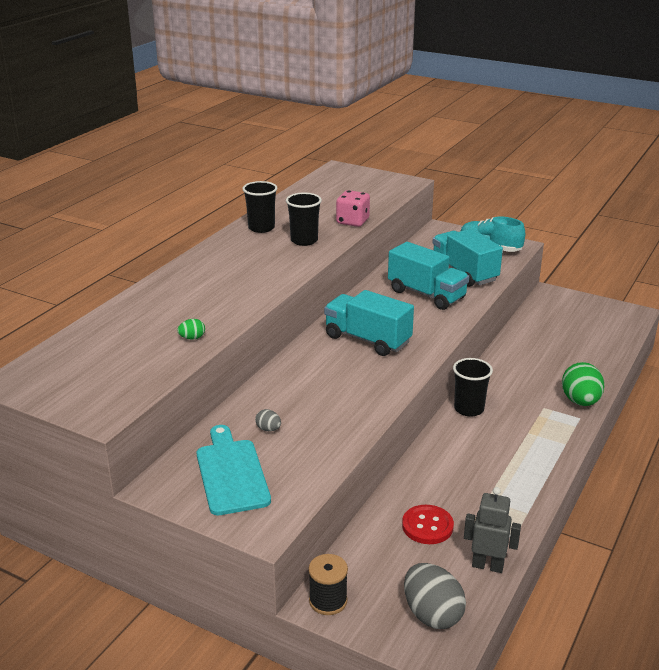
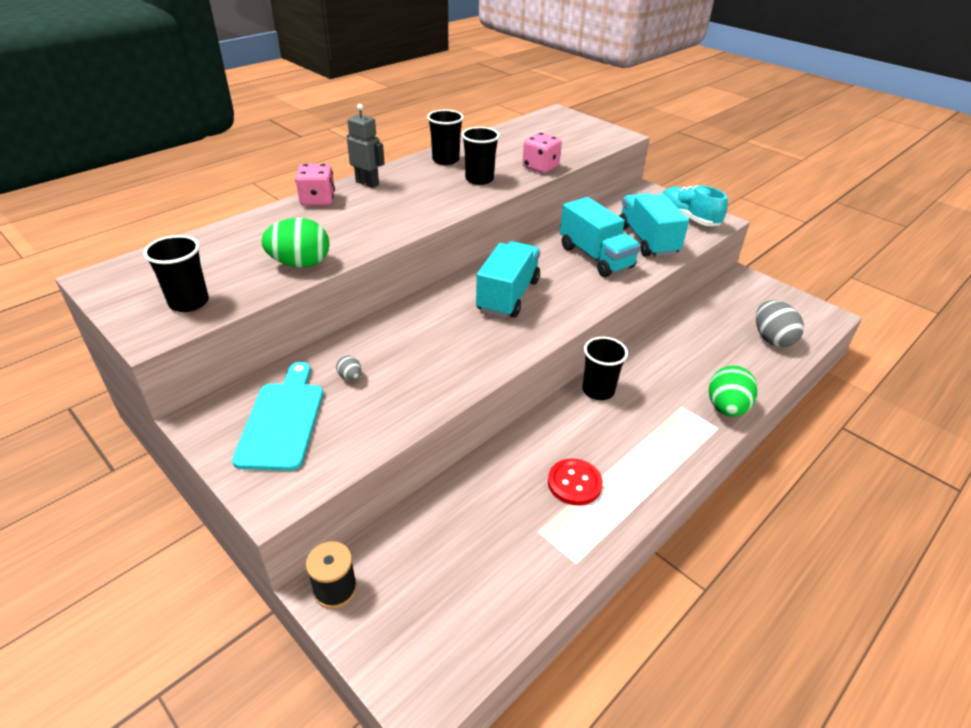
camera: 15 degrees right, 10 degrees up
green egg [177,319,205,340] -> green egg [261,218,330,268], size x2.17
turquoise truck [324,290,414,356] -> turquoise truck turned 60 degrees clockwise [476,241,540,318]
red button [402,505,454,544] -> red button moved to [548,459,603,506]
grey egg [404,563,466,629] -> grey egg moved to [756,300,804,347]
grey robot [464,487,521,573] -> grey robot moved to [347,104,385,188]
none -> black cup [143,235,209,312]
none -> pink dice [295,164,335,206]

